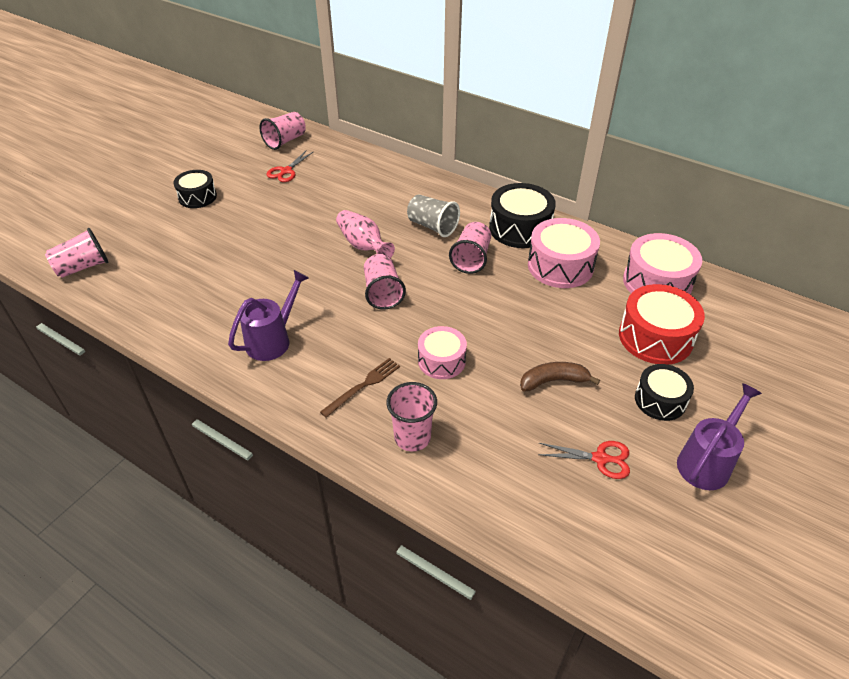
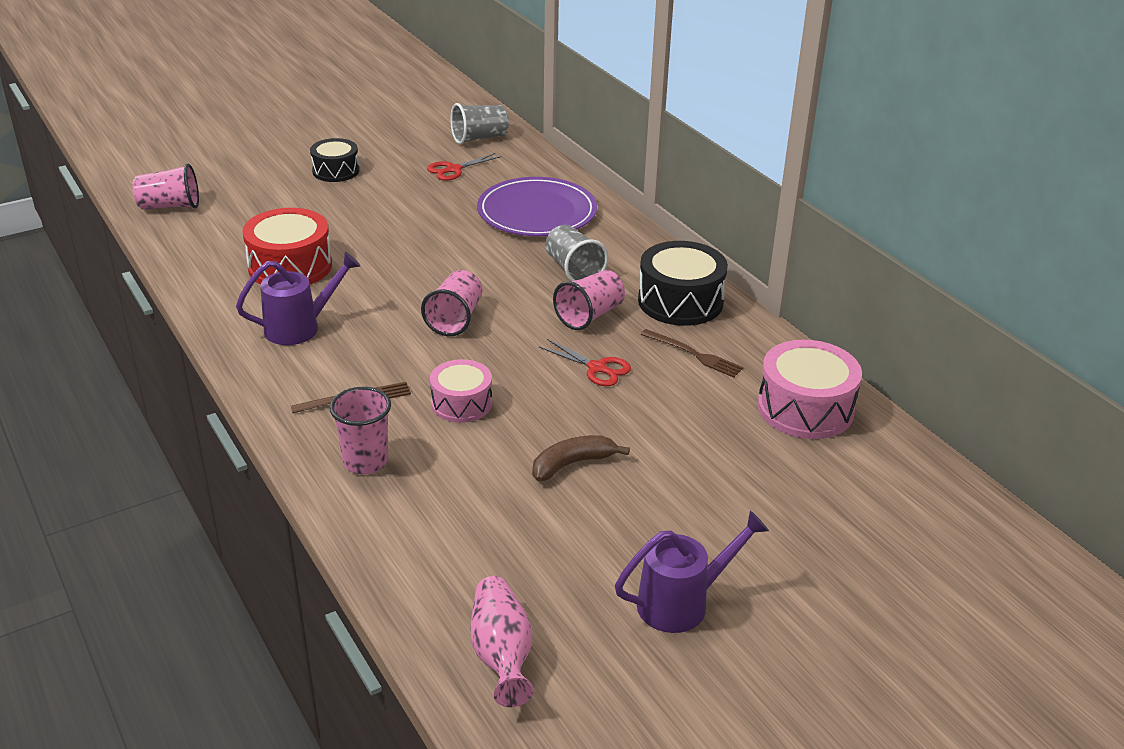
camera: 25 degrees right, 10 degrees down
pink cup [259,112,306,150] -> grey cup [450,103,509,144]
pink vase [336,210,395,258] -> pink vase moved to [470,576,534,707]
brown banana [520,362,600,392] -> brown banana turned 45 degrees counterclockwise [532,435,630,481]
pink drum [528,218,600,288] -> brown fork [641,329,744,378]
red scissors [538,441,630,479] -> red scissors moved to [539,339,631,386]
red drum [619,284,705,365] -> red drum moved to [242,208,332,285]
black drum [635,364,694,421] -> none
none -> purple plate [477,177,597,236]

